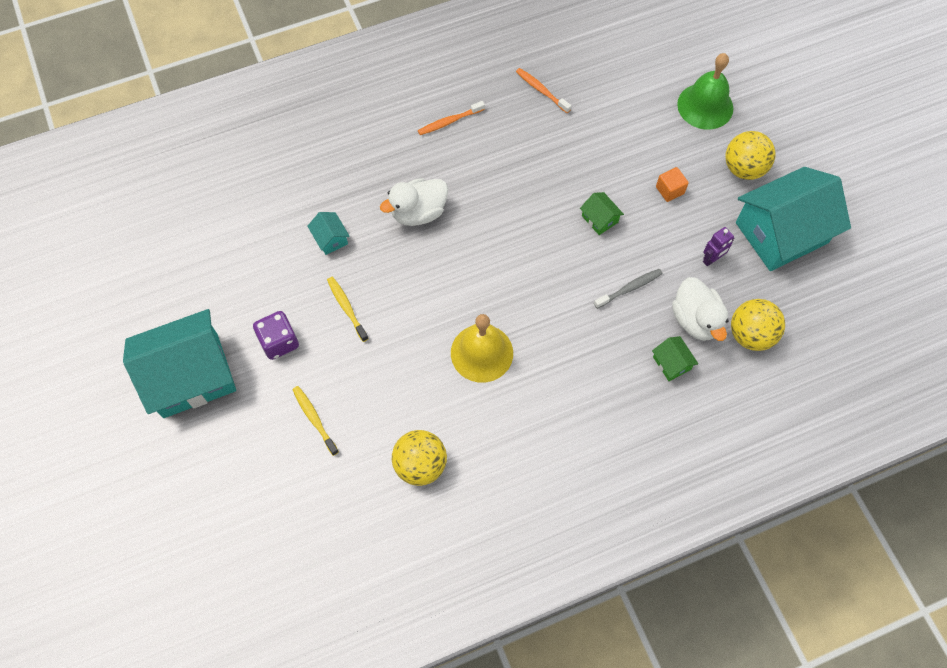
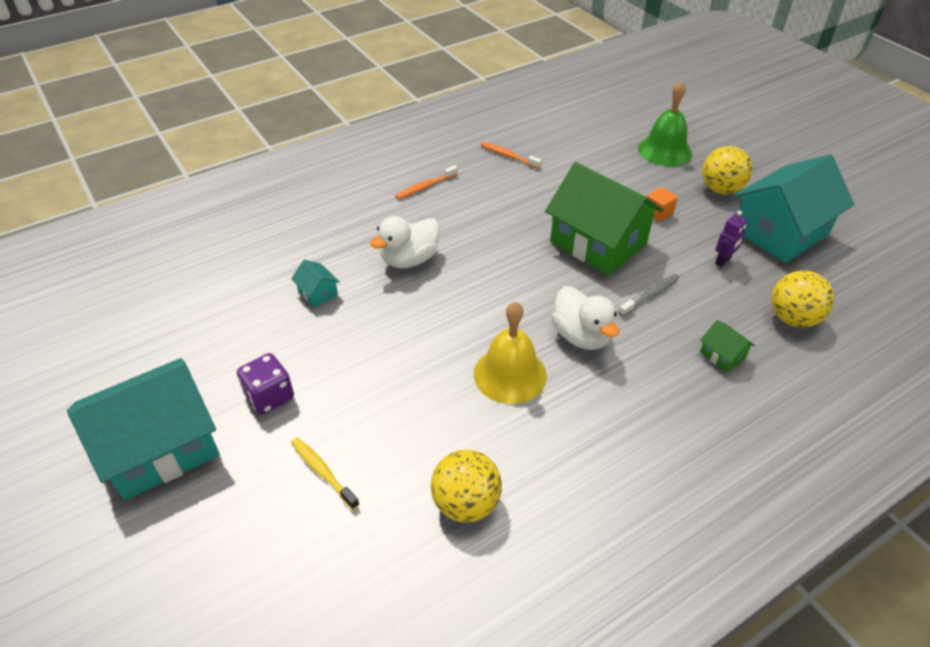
camera: 10 degrees left, 20 degrees down
yellow toothbrush [327,277,369,342] -> none
green house [580,192,624,235] -> green house [545,162,663,275], size x2.50
white duck [672,277,728,341] -> white duck moved to [551,286,619,350]

